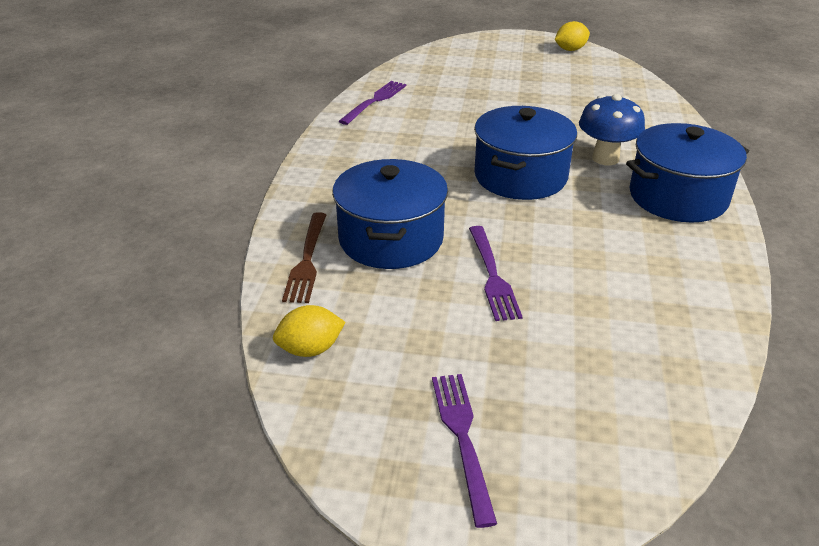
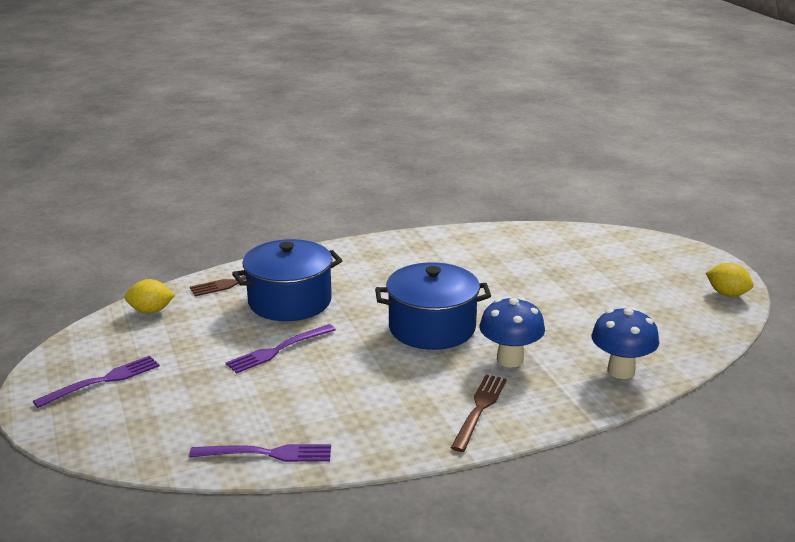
camera: 60 degrees right, 10 degrees down
yellow lemon [273,305,345,357] -> yellow lemon turned 45 degrees counterclockwise [125,279,175,313]
purple fork [339,81,406,125] -> purple fork moved to [189,444,331,462]
blue pot [626,123,749,222] -> brown fork [451,375,507,452]
none -> blue mushroom [591,307,659,379]

